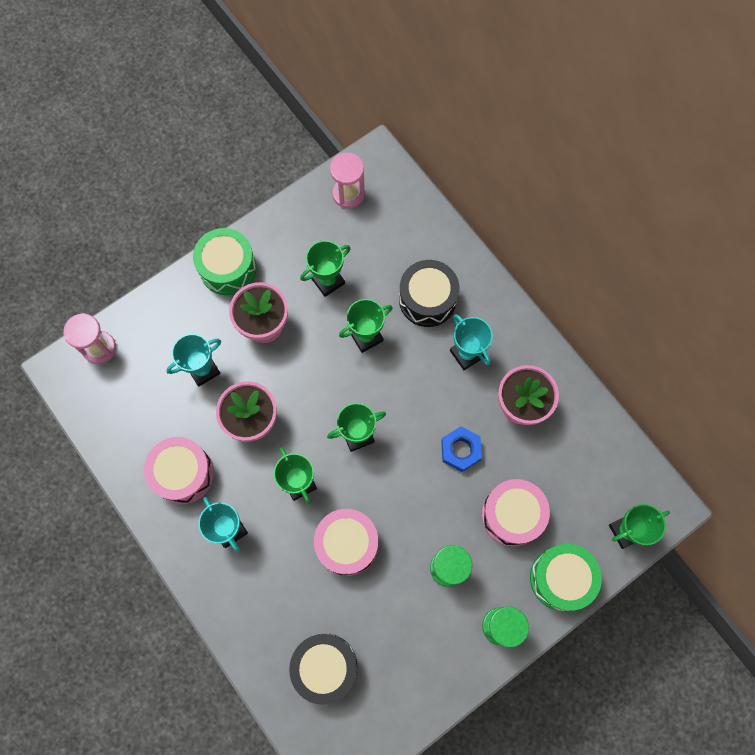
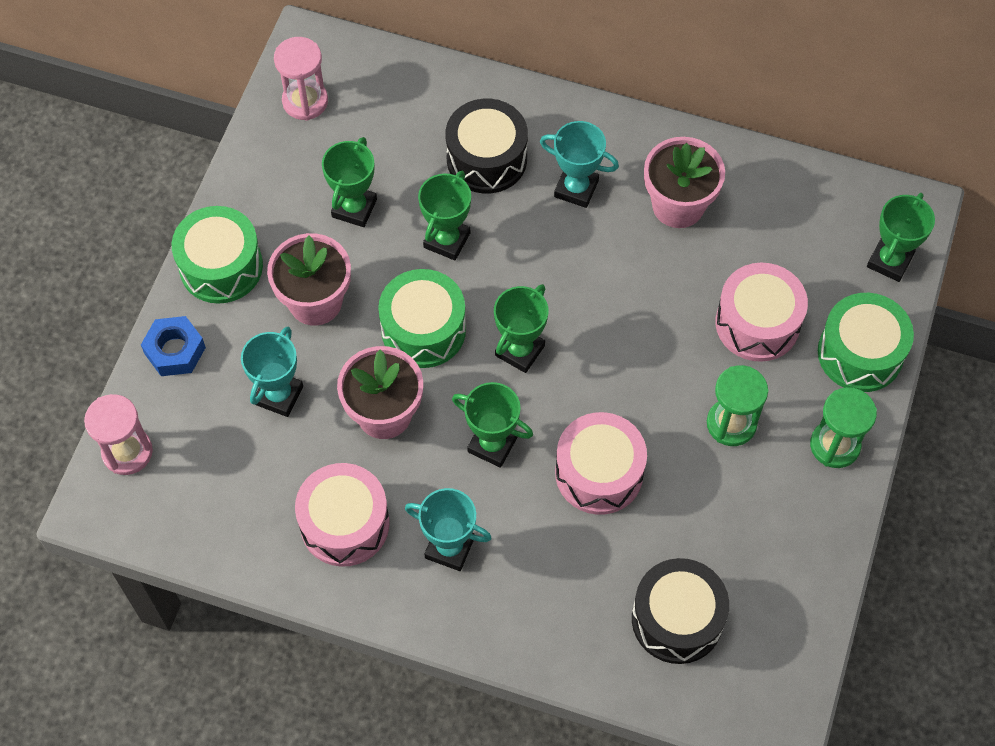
camera: 35 degrees left, 10 degrees down
blue nut [441,426,482,472] -> blue nut moved to [141,316,206,376]
none -> green drum [378,269,466,368]

